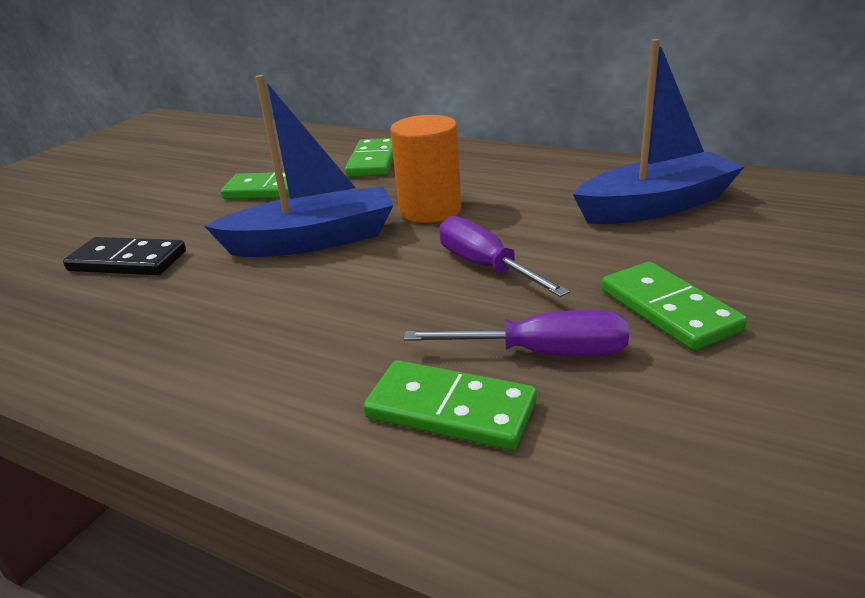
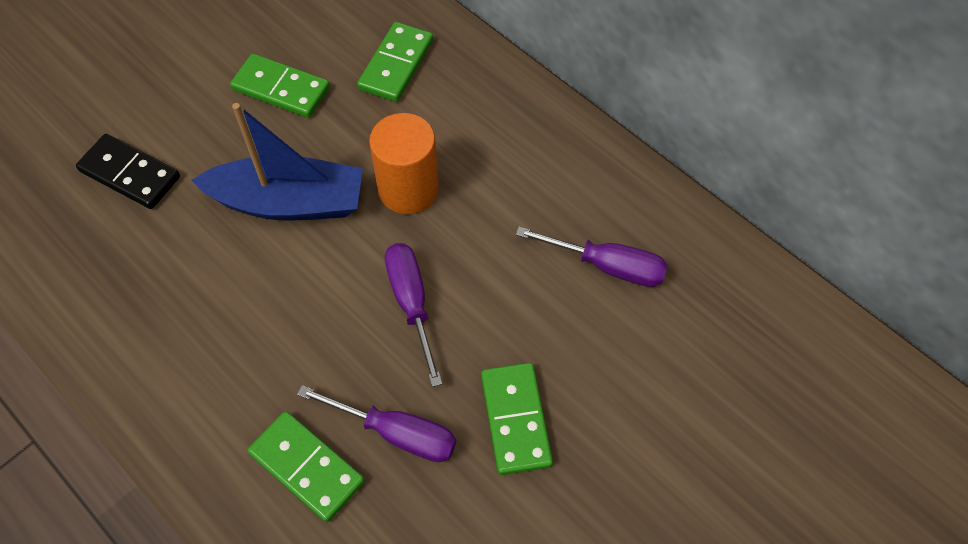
camera: 15 degrees right, 30 degrees up
blue boat [573,39,745,224] -> purple screwdriver [516,227,668,287]

